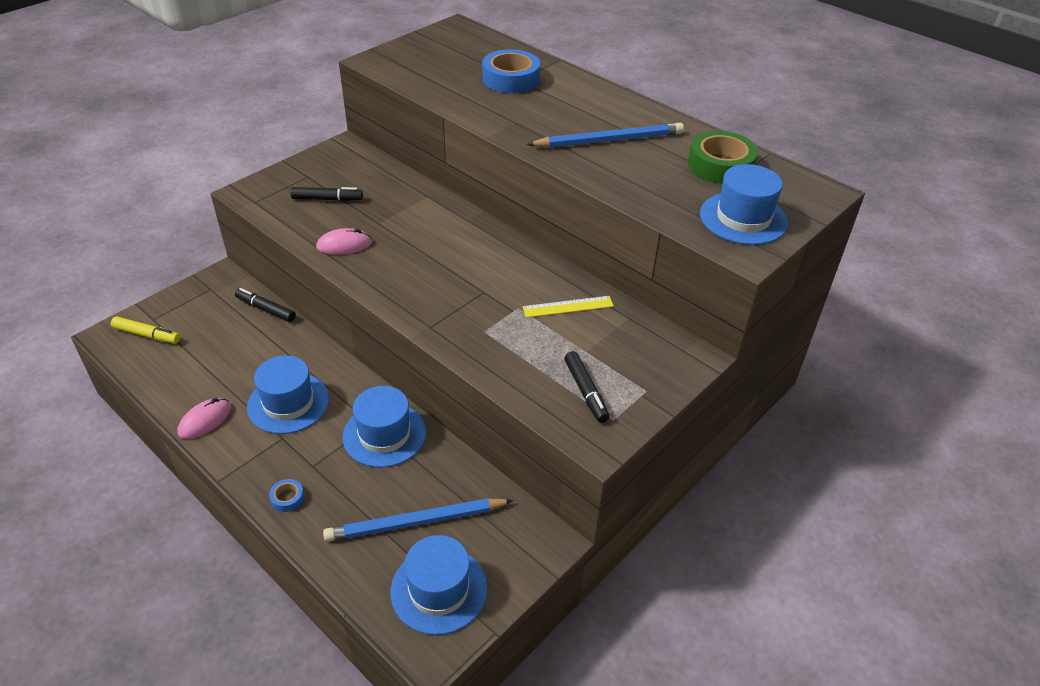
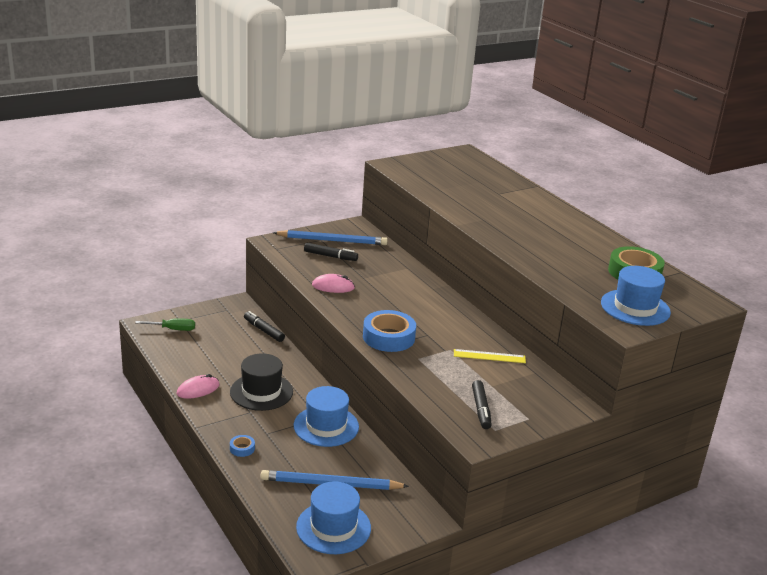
camera: 15 degrees right, 15 degrees down
yellow marker [111,317,180,343] -> green screwdriver [135,318,195,331]
blue hat [247,355,329,434] -> black hat [230,353,293,411]
blue tape [482,49,540,93] -> blue tape moved to [363,310,416,352]
blue pencil [527,123,684,148] -> blue pencil moved to [273,230,388,245]

